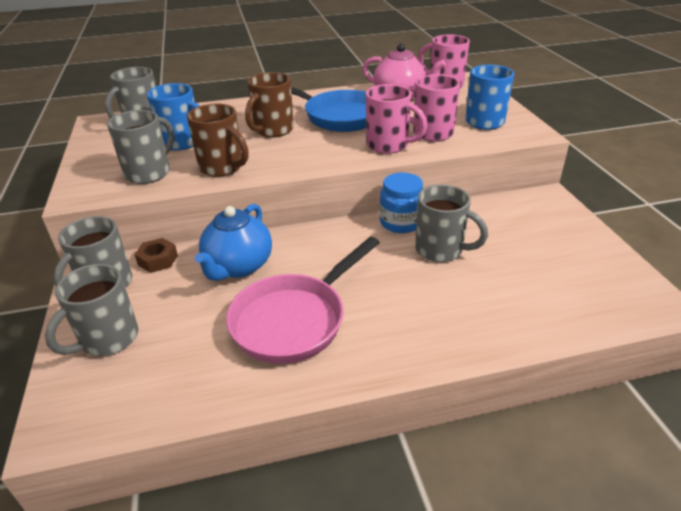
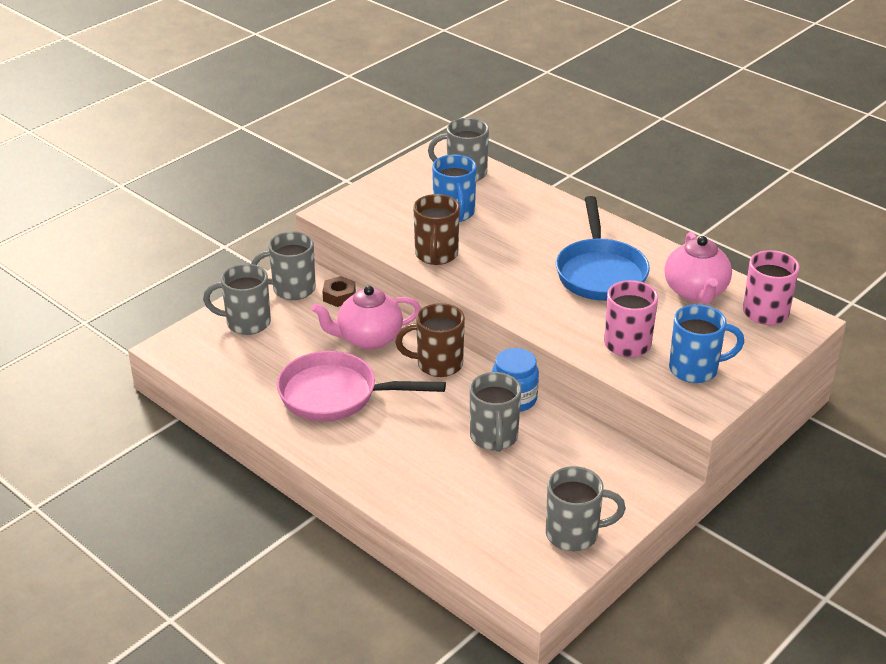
camera: 55 degrees right, 0 degrees up
grey mug [107,110,175,184] -> grey mug moved to [546,466,626,551]
blue teapot [195,204,272,281] -> pink teapot [311,286,421,350]
brown mug [245,72,294,137] -> brown mug moved to [395,303,465,377]
pink mug [366,84,428,154] -> none

